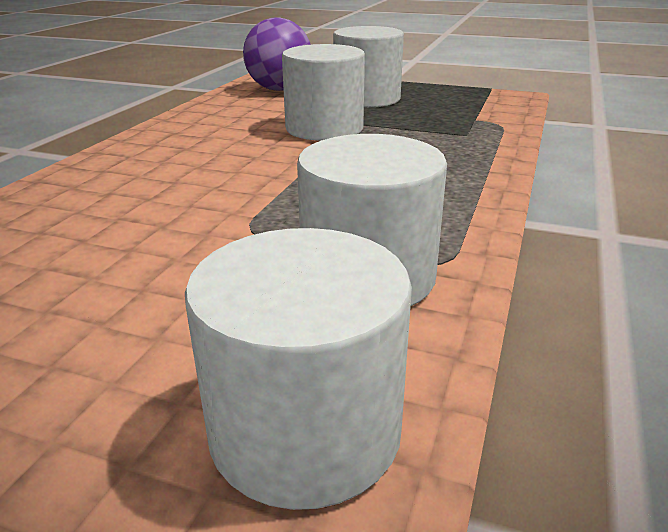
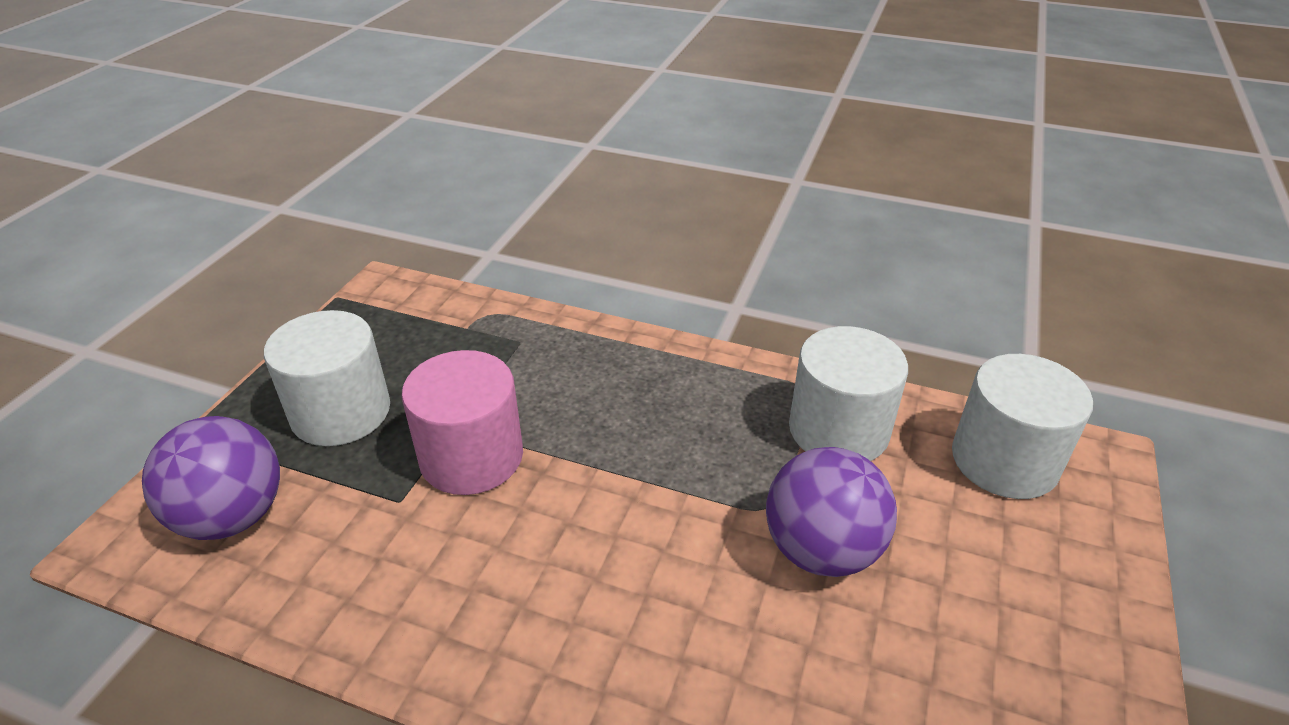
camera: 90 degrees left, 10 degrees up
white cylinder [282,44,365,141] -> pink cylinder [401,350,523,495]
none -> purple ball [766,447,897,577]

